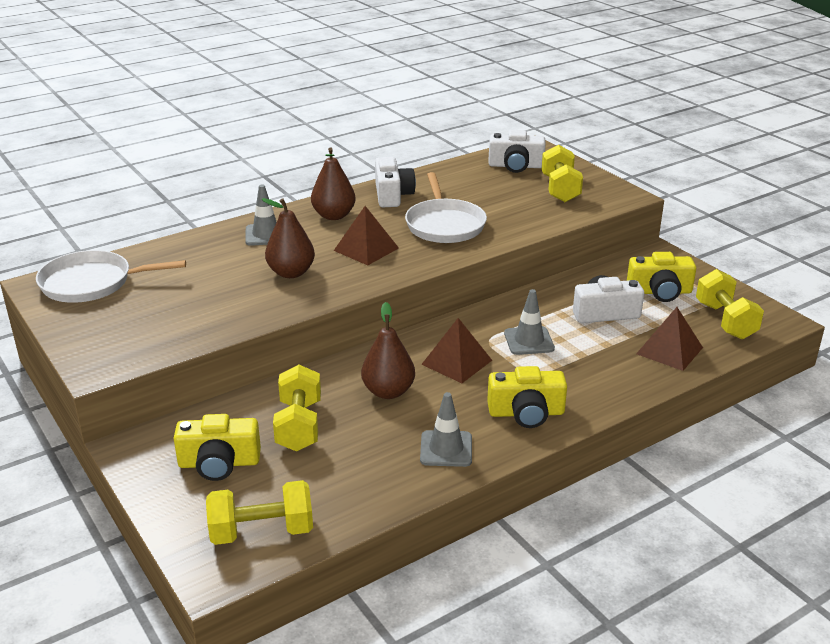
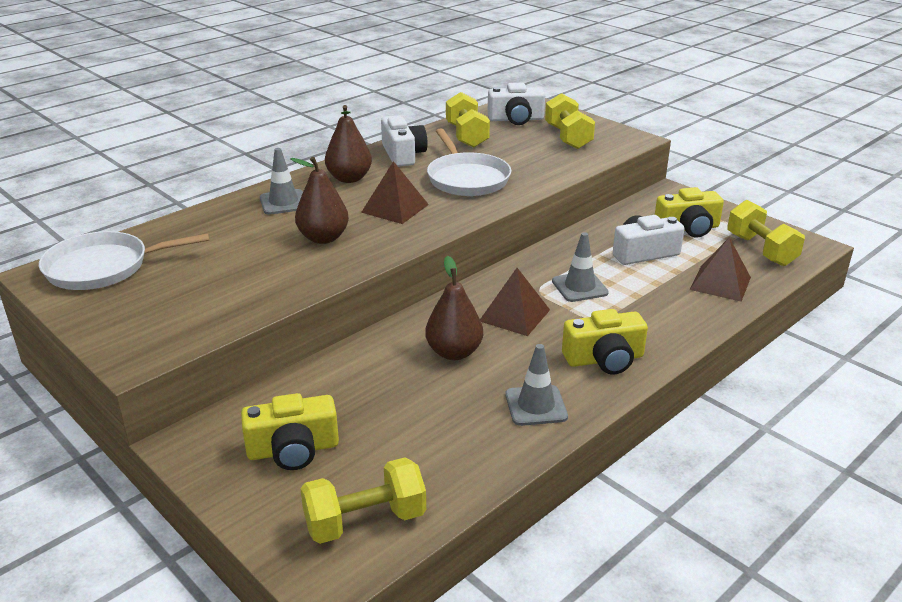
camera: 10 degrees left, 0 degrees up
yellow dumbbell [273,365,321,451] -> yellow dumbbell moved to [446,92,490,148]

